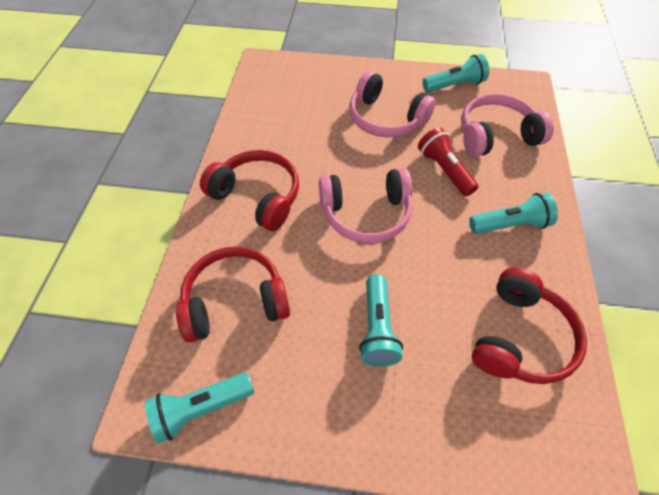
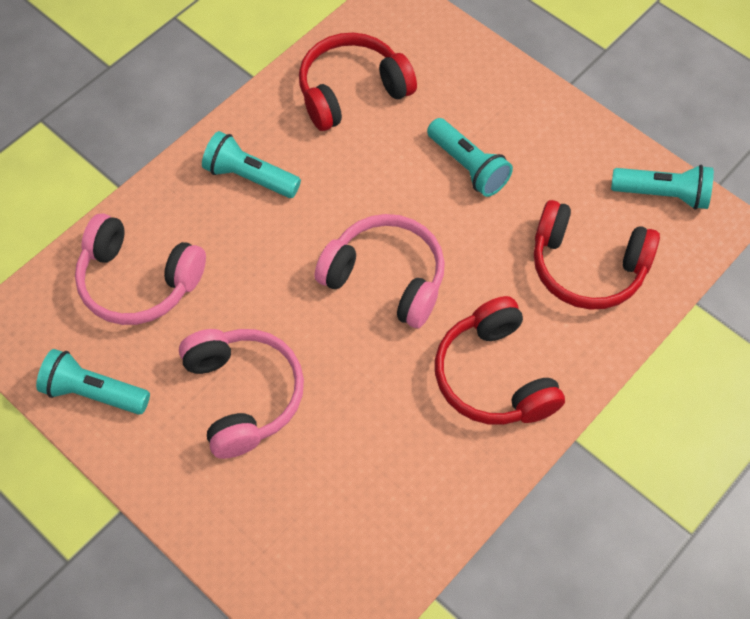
camera: 145 degrees left, 5 degrees up
turquoise flashlight [359,274,403,367] -> turquoise flashlight turned 105 degrees clockwise [427,118,513,197]
red flashlight [418,128,478,196] -> none

